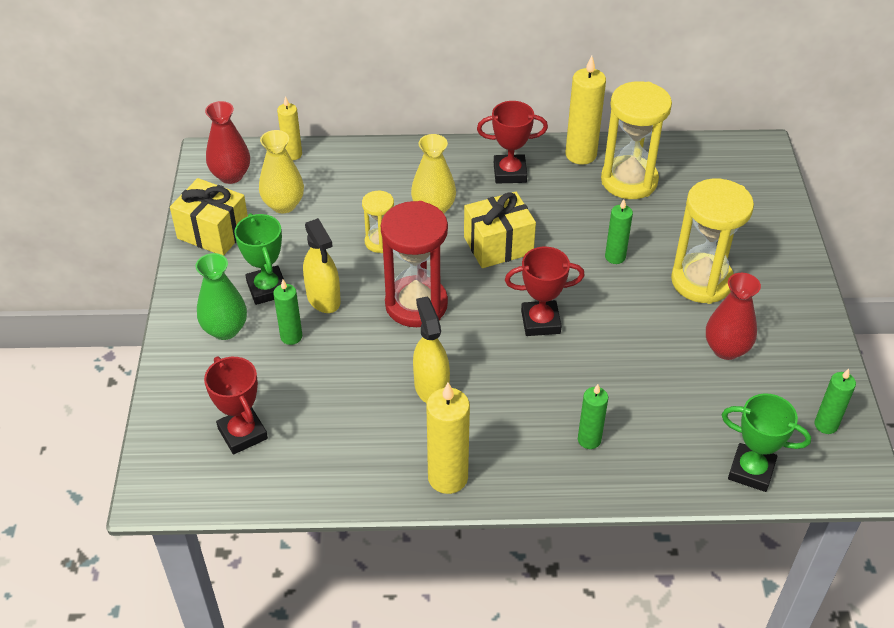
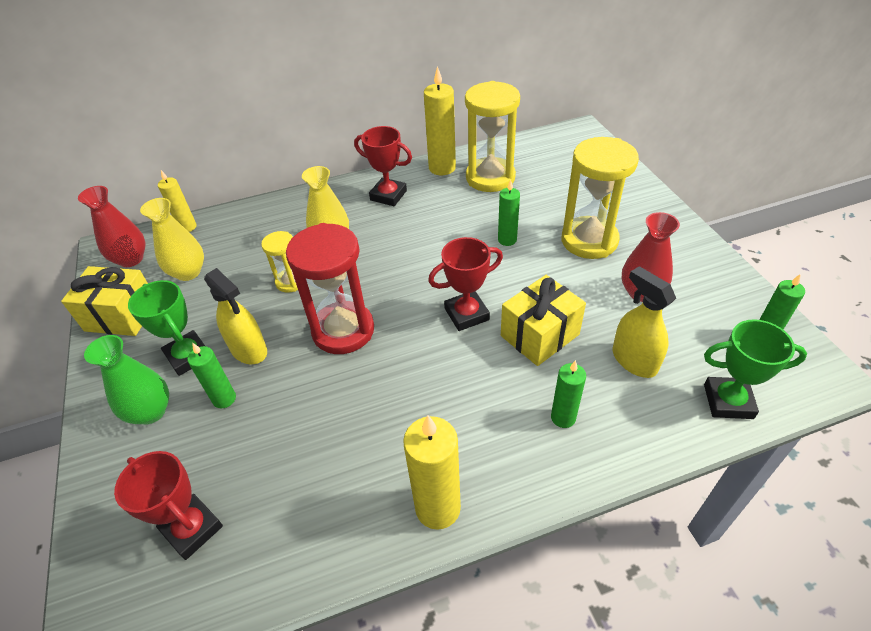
camera: 15 degrees left, 0 degrees up
yellow spray bottle [413,297,450,403] -> yellow spray bottle moved to [613,266,676,378]
yellow gift [464,192,536,268] -> yellow gift moved to [501,275,586,366]
red trophy [477,101,548,184] -> red trophy turned 45 degrees clockwise [354,126,412,206]

